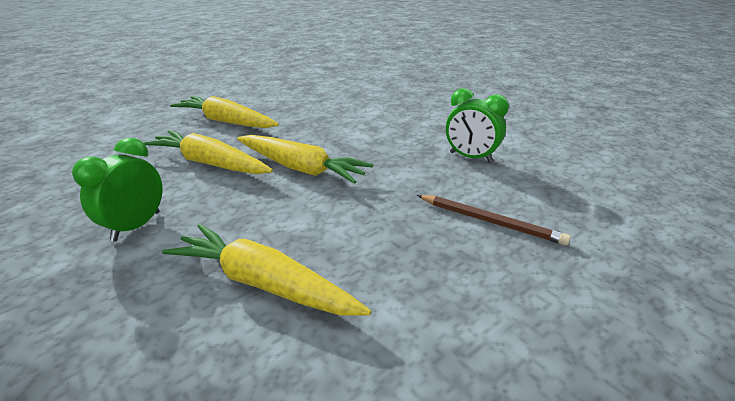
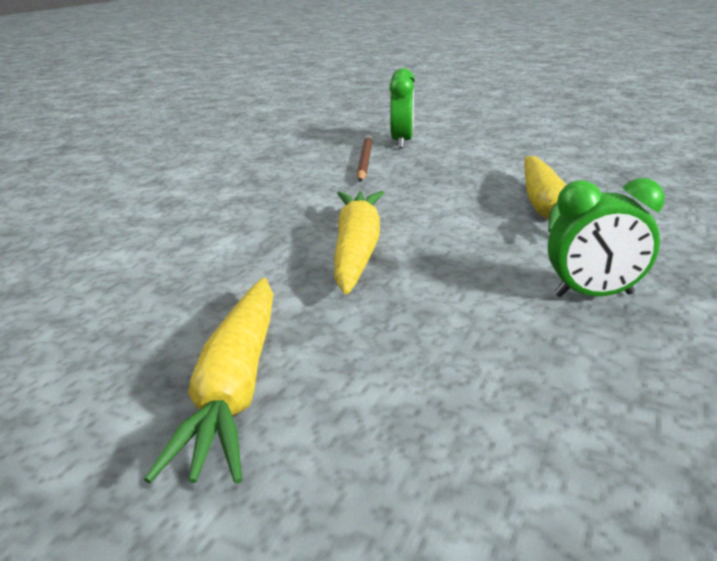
camera: 115 degrees left, 5 degrees down
yellow carrot [143,130,273,174] -> none
green clock [446,88,509,163] -> green clock moved to [389,68,415,148]

